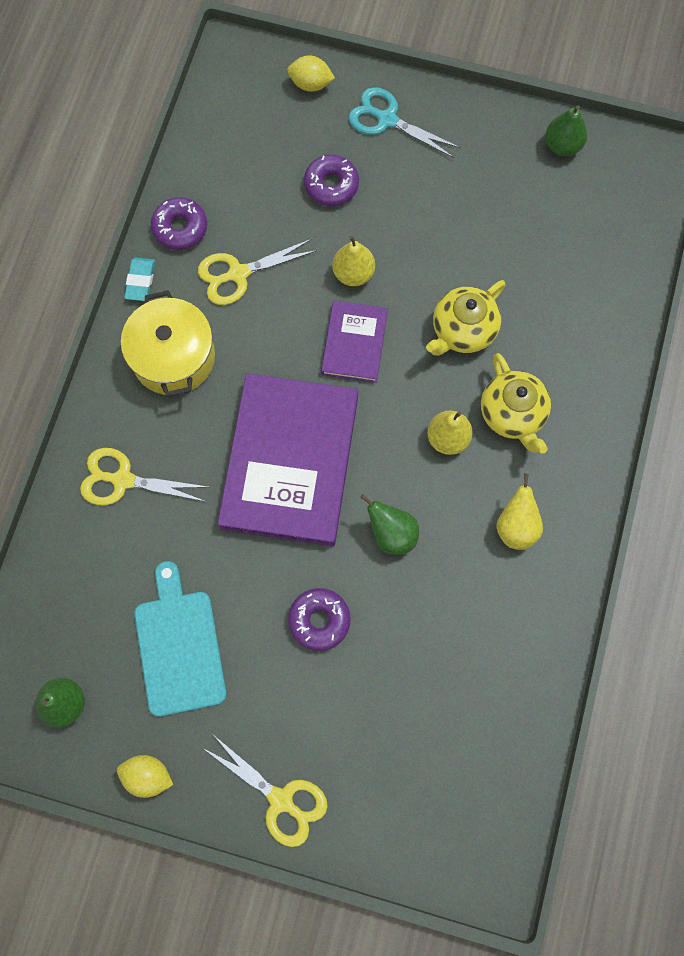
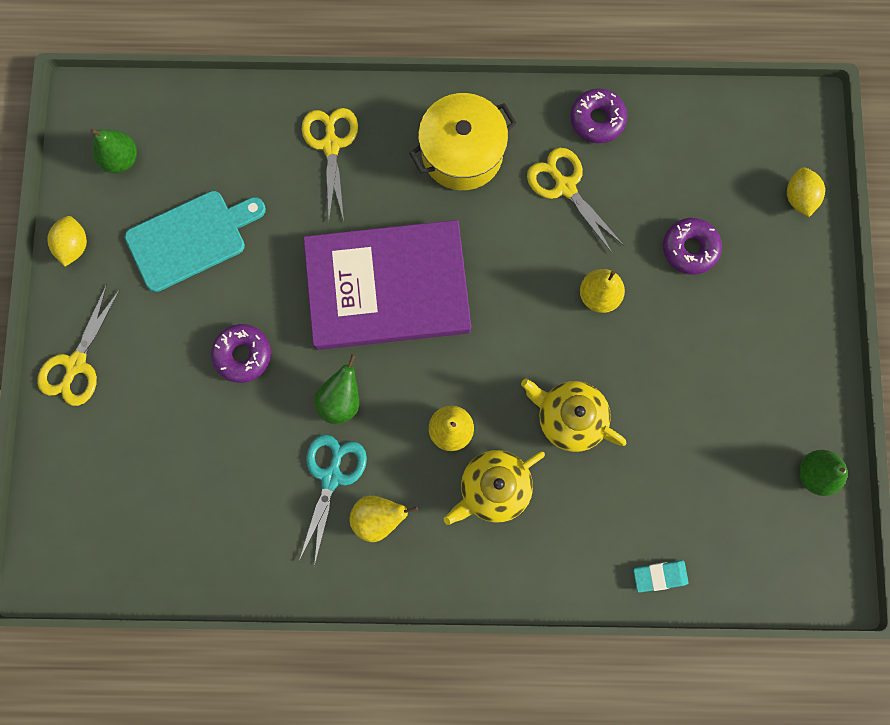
camera: 75 degrees right, 5 degrees up
turquoise eraser [124,257,155,301] -> turquoise eraser moved to [633,560,688,593]
purple book [321,300,388,383] -> none
turquoise scissors [348,87,461,158] -> turquoise scissors moved to [299,434,367,567]

